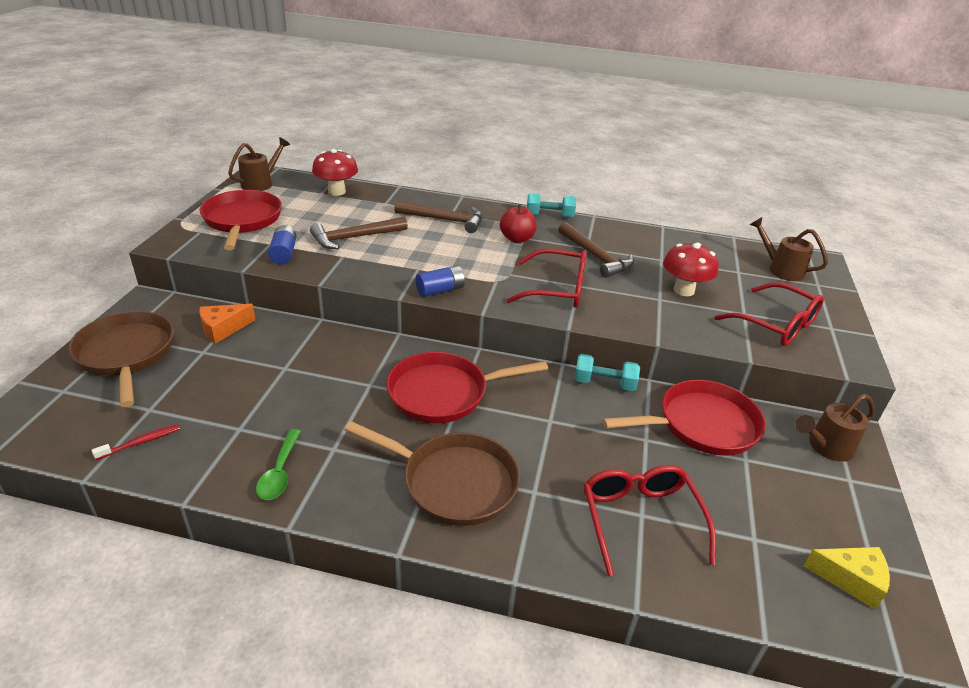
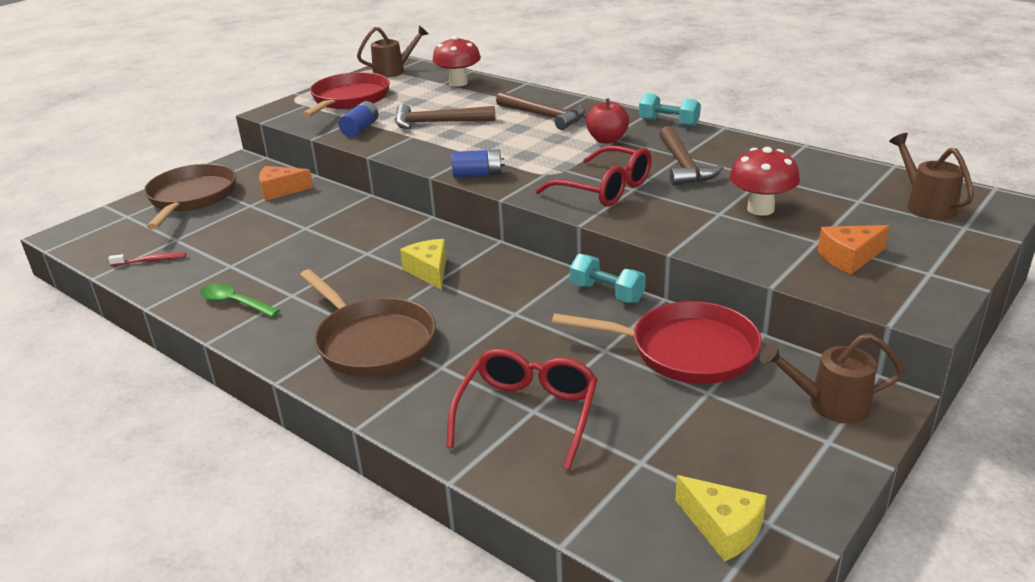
camera: 30 degrees right, 5 degrees down
green spoon [256,429,301,500] -> green spoon turned 90 degrees clockwise [200,283,280,317]
red pan [386,352,548,423] -> yellow cheese [400,239,446,290]
red glasses [715,283,824,346] -> orange cheese [818,225,890,274]

